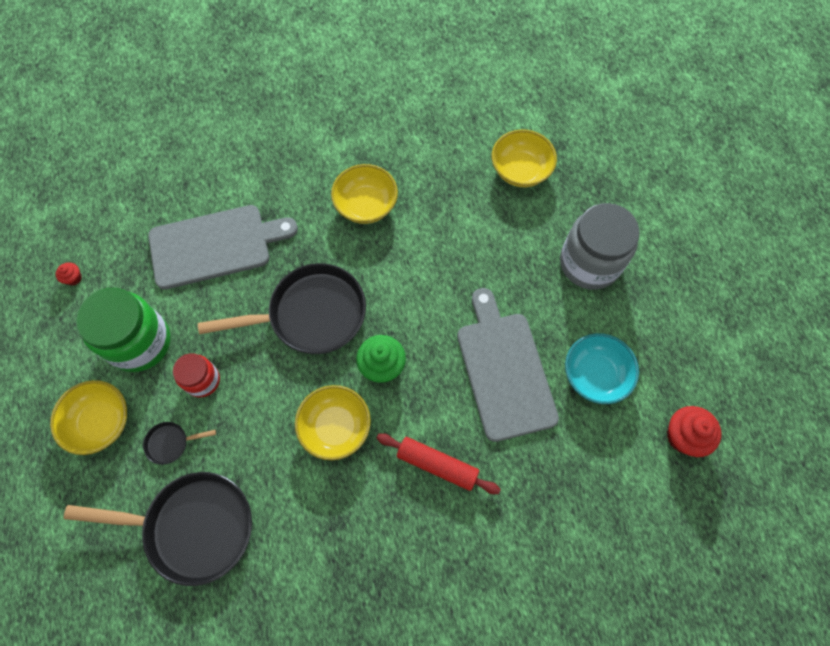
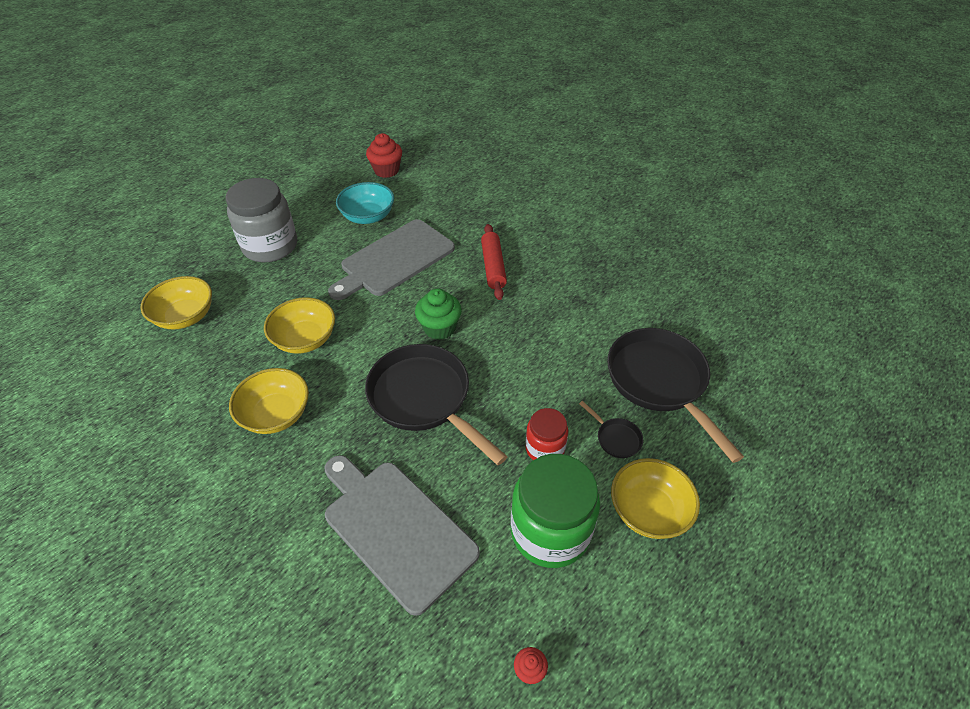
camera: 120 degrees left, 20 degrees down
yellow bowl [295,385,371,460] -> yellow bowl moved to [264,297,335,354]

